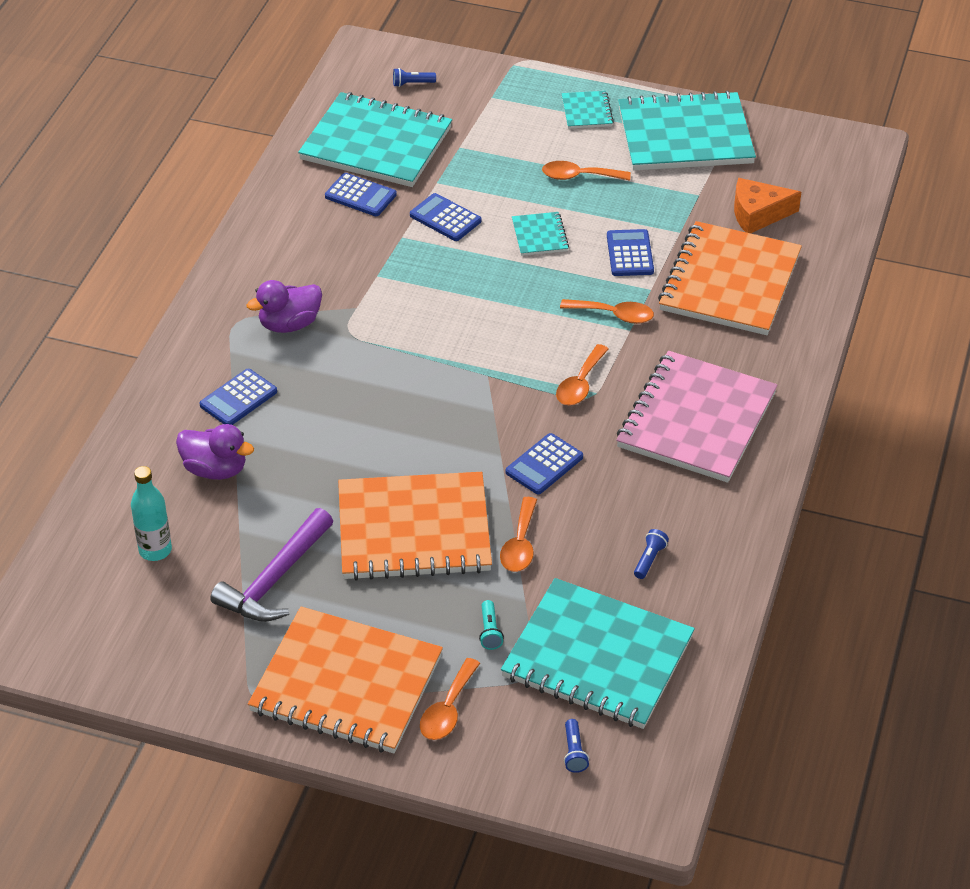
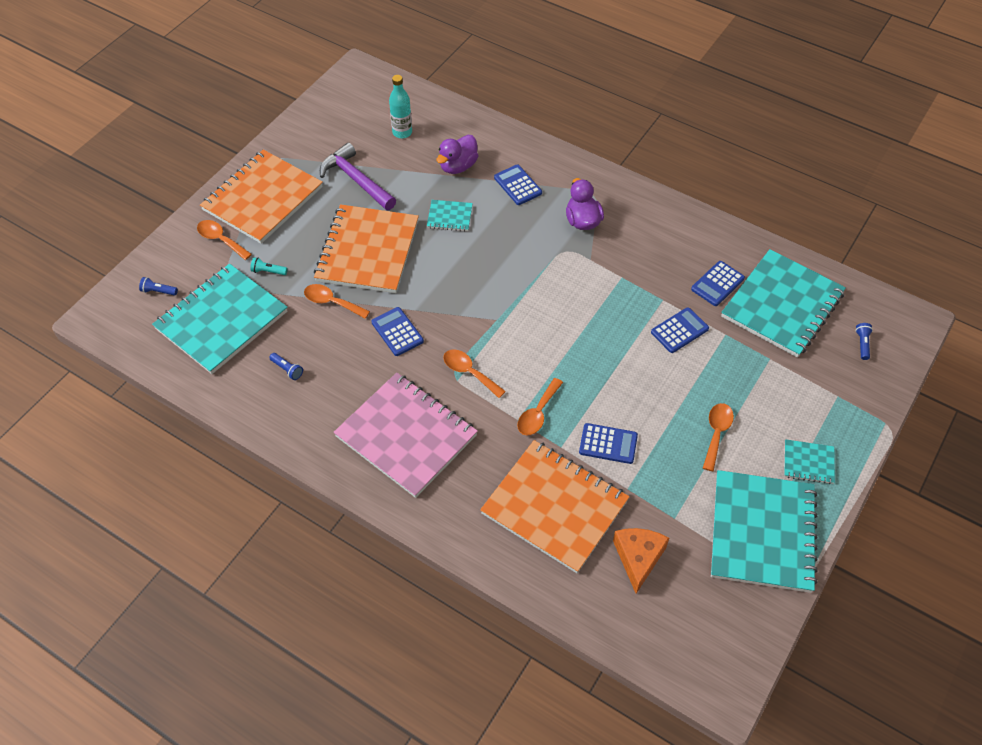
camera: 105 degrees right, 10 degrees up
turquoise notebook [512,212,569,256] -> turquoise notebook moved to [427,200,473,232]

